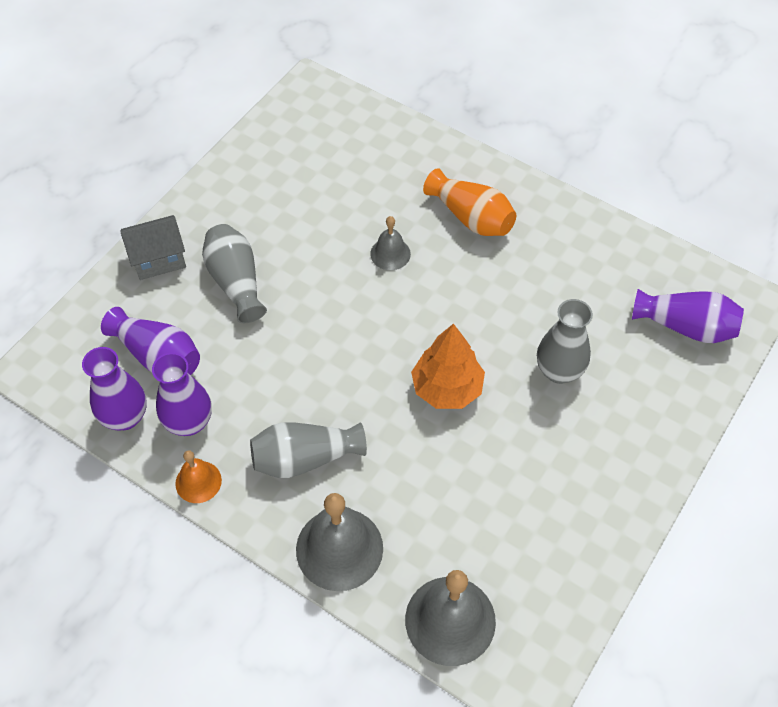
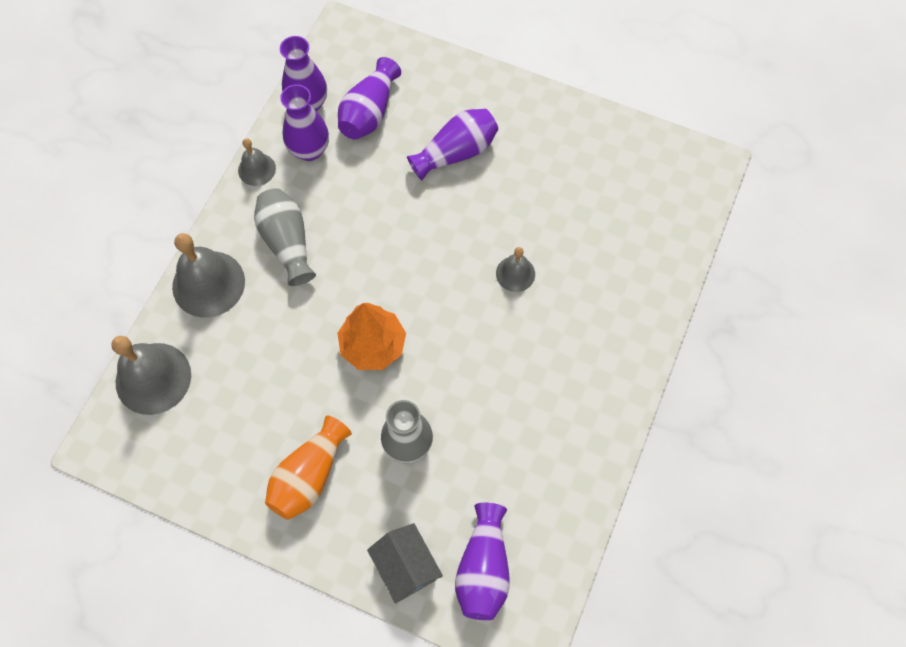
camera: 80 degrees right, 10 degrees up
grey house [120,215,186,280] -> grey house moved to [367,523,443,604]
orange bell [175,450,222,503] -> grey bell [238,138,276,186]
grey vase [202,224,267,323] -> purple vase [407,109,498,180]
orange vase [423,168,516,236] -> orange vase moved to [265,415,352,520]

